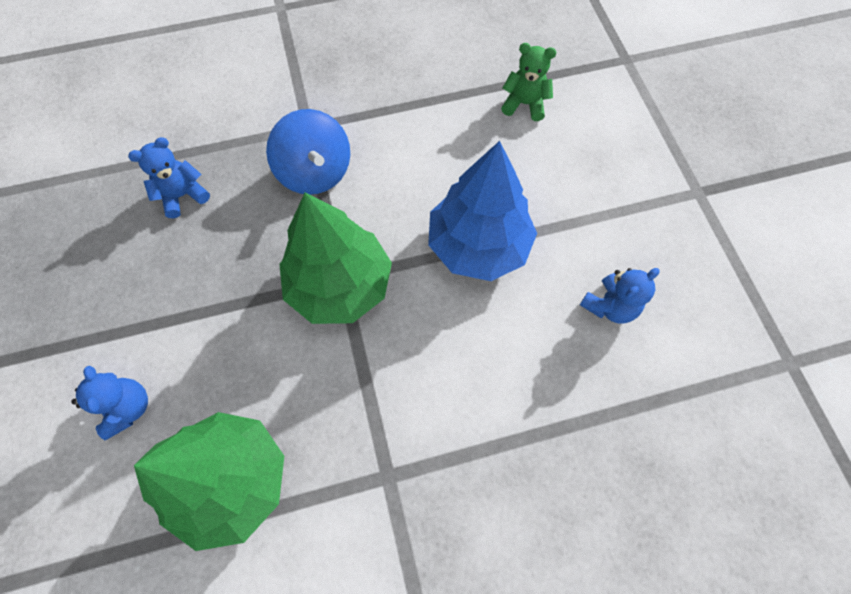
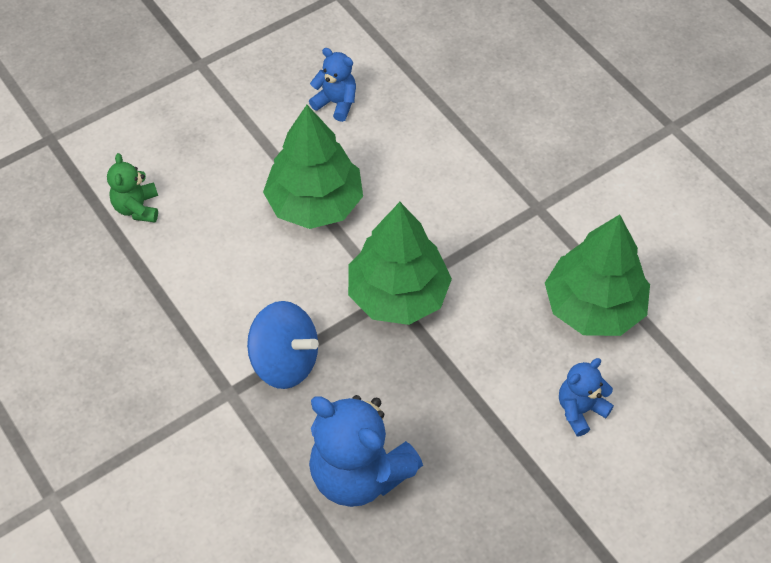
camera: 110 degrees left, 10 degrees down
blue teddy bear [128,137,210,218] -> blue teddy bear [309,395,423,507], size x1.92
blue spinning top [266,109,350,195] -> blue spinning top turned 75 degrees clockwise [247,301,319,389]
blue tree [428,141,537,281] -> green tree [263,105,363,229]

